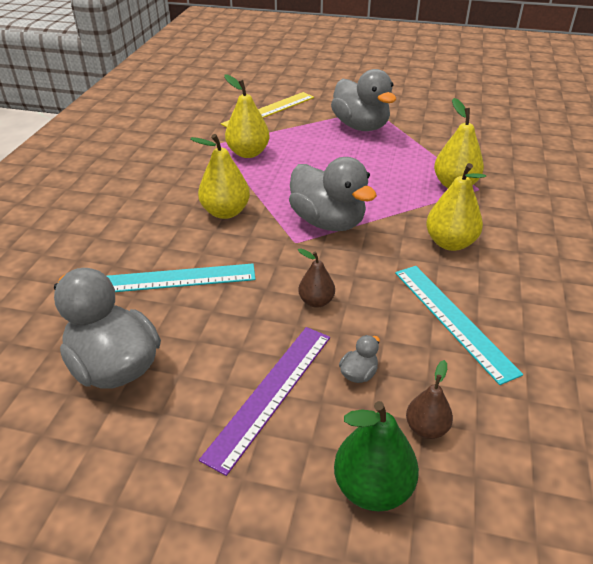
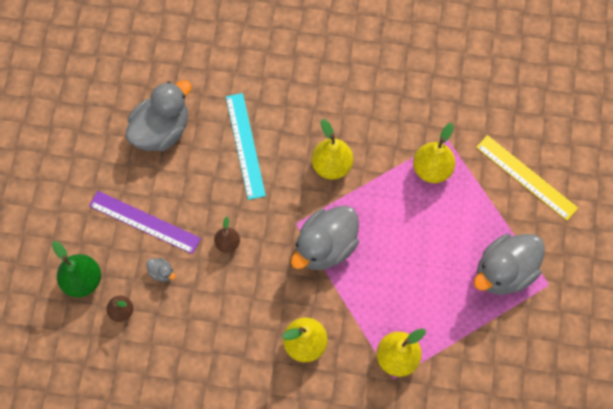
camera: 85 degrees right, 30 degrees up
turquoise ruler [395,266,523,385] -> none

